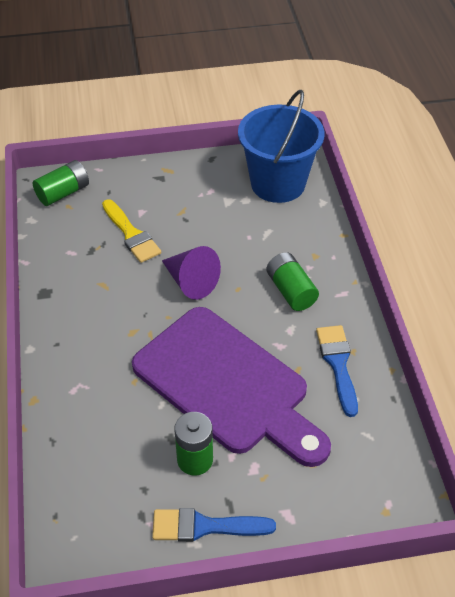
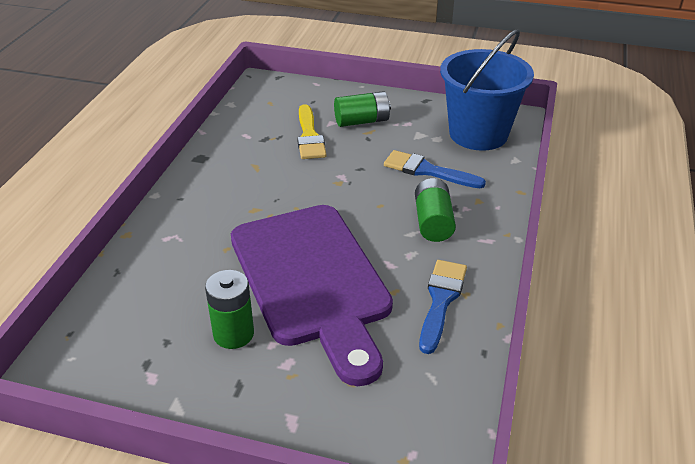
camera: 25 degrees right, 10 degrees down
green battery [33,160,89,206] -> green battery moved to [334,91,391,127]
blue brush [152,508,276,542] -> blue brush moved to [384,150,486,188]
purple cone [162,246,221,300] -> none

